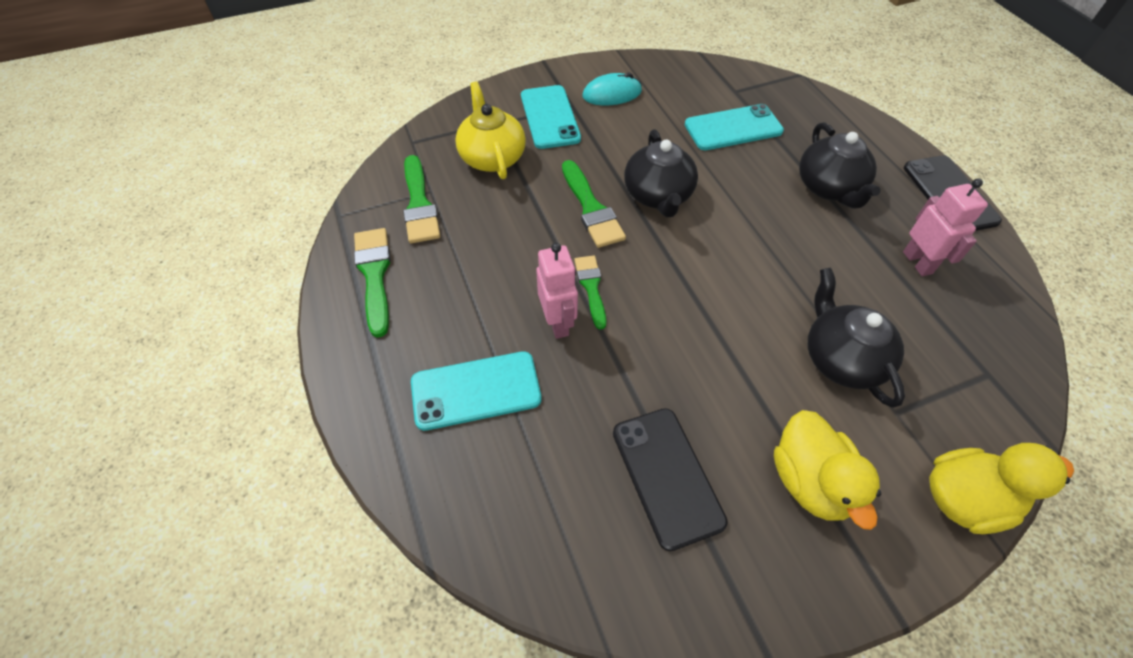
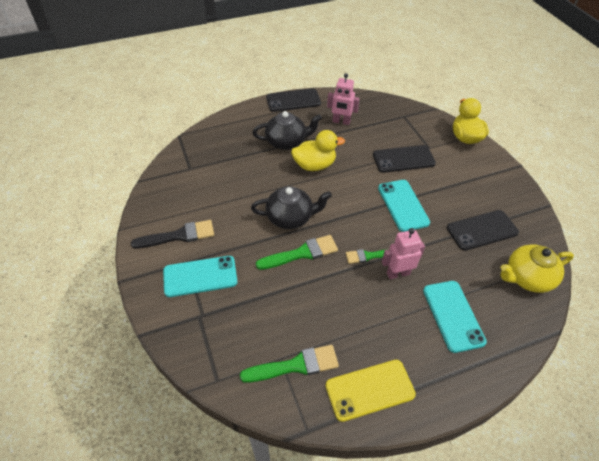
camera: 90 degrees left, 5 degrees down
green brush [354,228,391,338] -> yellow phone [326,360,416,422]
yellow teapot [455,82,526,179] -> yellow teapot moved to [501,244,574,293]
turquoise mouse [582,73,642,105] -> black brush [131,220,214,248]
turquoise phone [685,104,784,150] -> turquoise phone moved to [378,180,430,232]
yellow duck [774,410,881,530] -> yellow duck moved to [291,130,345,171]
black teapot [808,267,905,408] -> black phone [373,145,436,173]
pink robot [903,178,988,276] -> pink robot turned 150 degrees counterclockwise [327,73,360,125]

